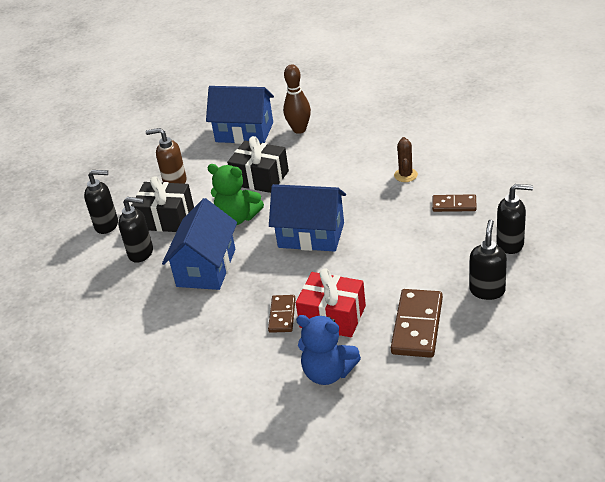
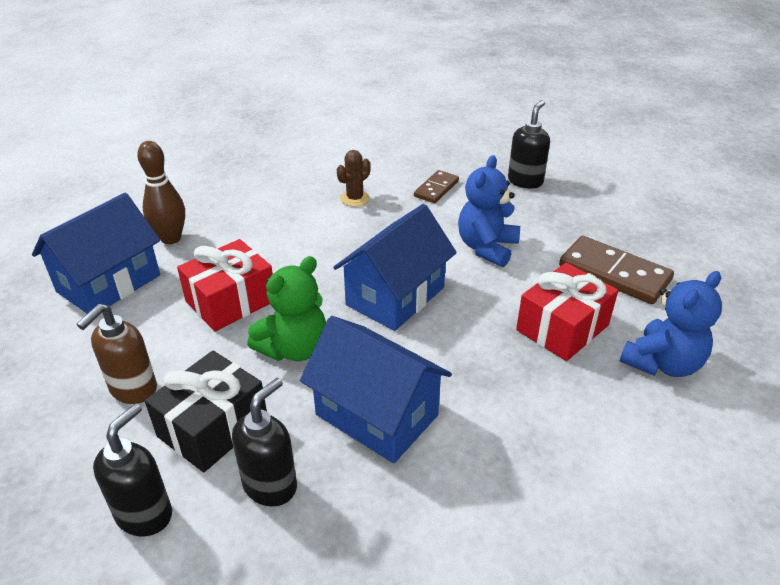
camera: 70 degrees left, 0 degrees up
black gift [227,136,289,193] -> red gift [177,239,273,331]
brown domino [268,295,296,333] -> none
brown cactus [394,137,418,182] -> brown cactus turned 75 degrees counterclockwise [337,150,371,207]
black soap dispenser [470,220,507,300] -> none
none -> blue teddy bear [458,155,520,267]

